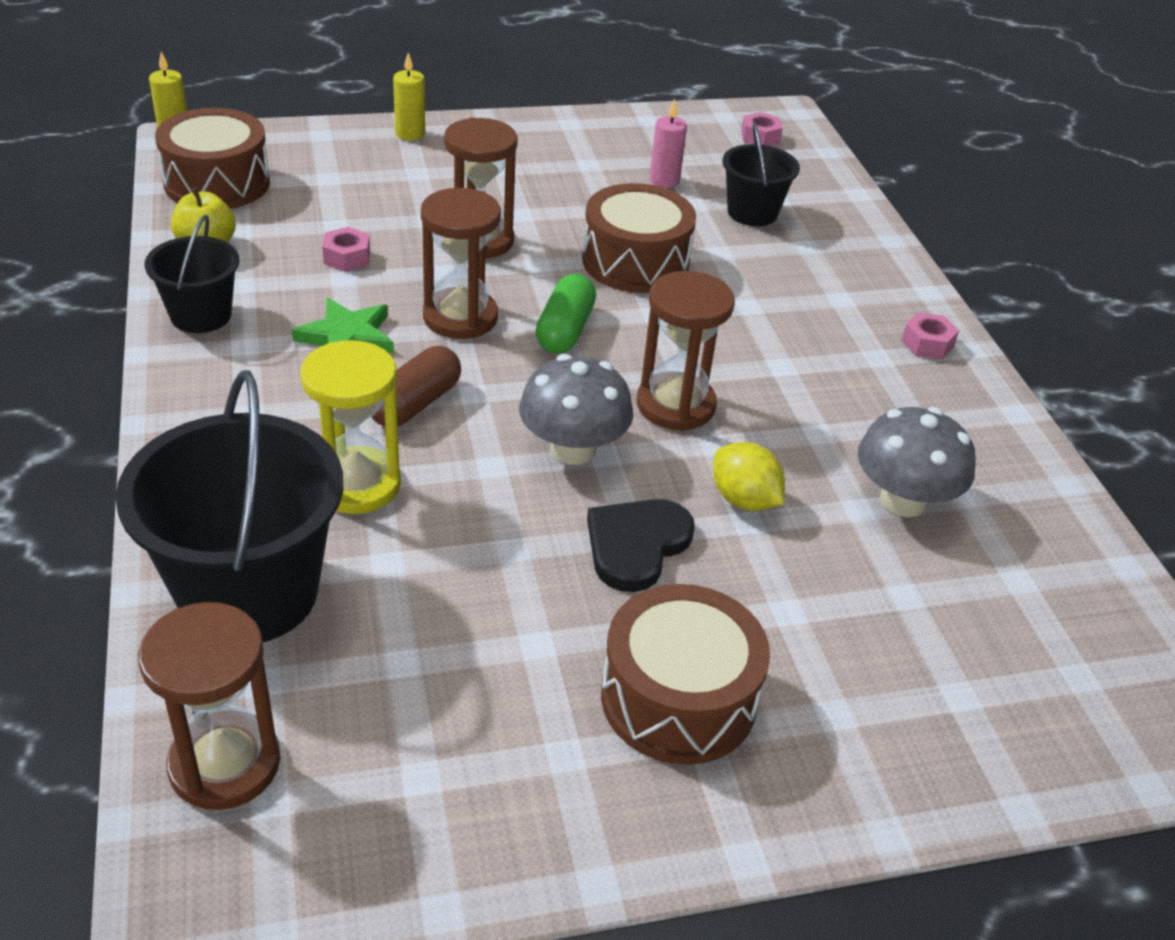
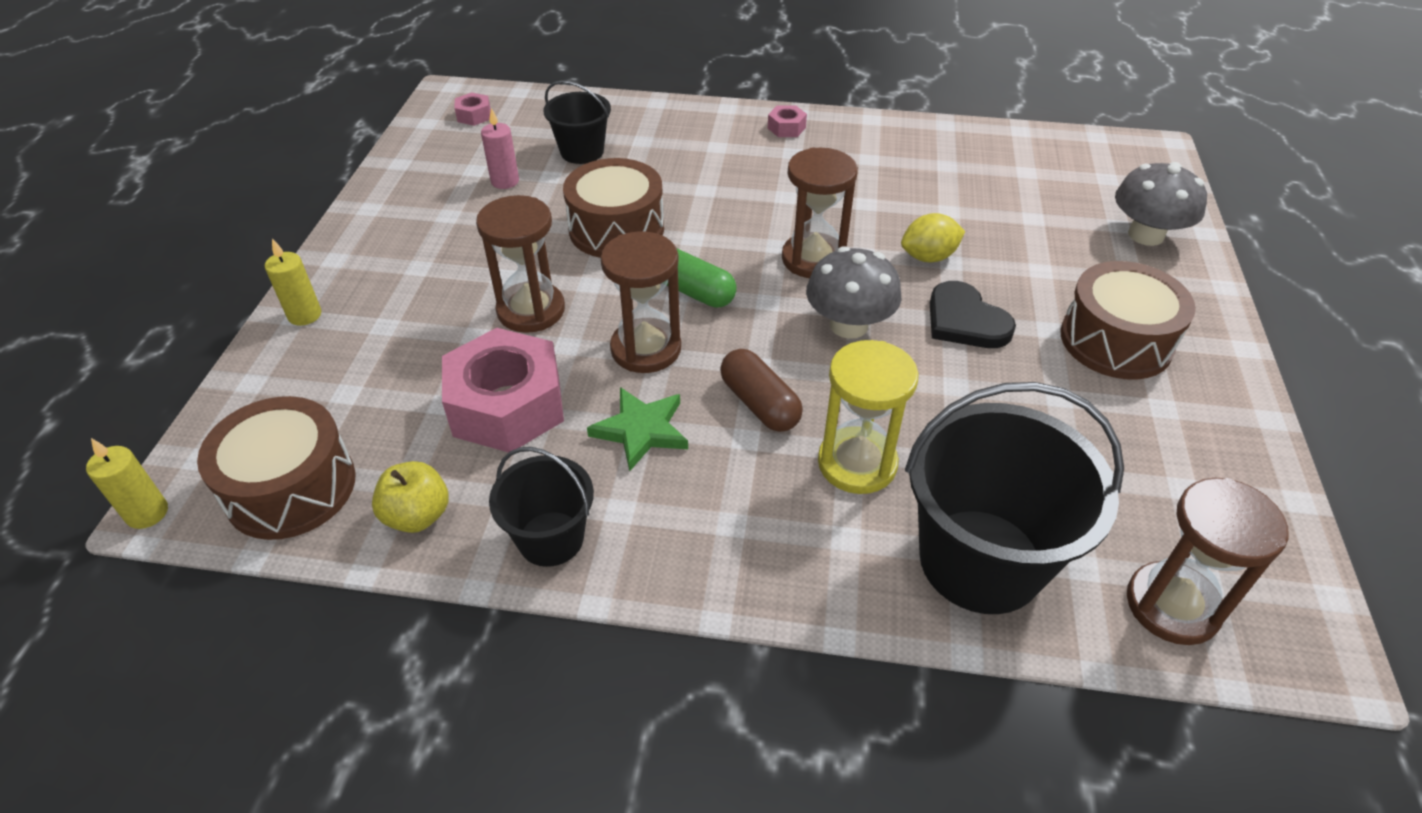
camera: 65 degrees left, 5 degrees up
pink nut [322,227,370,272] -> pink nut [442,328,564,452], size x2.34
grey mushroom [858,407,975,517] -> grey mushroom moved to [1115,162,1207,246]

